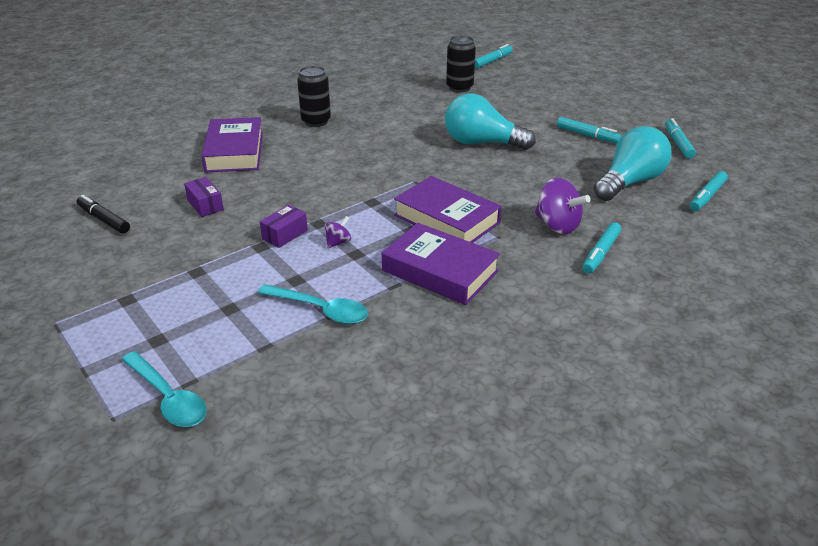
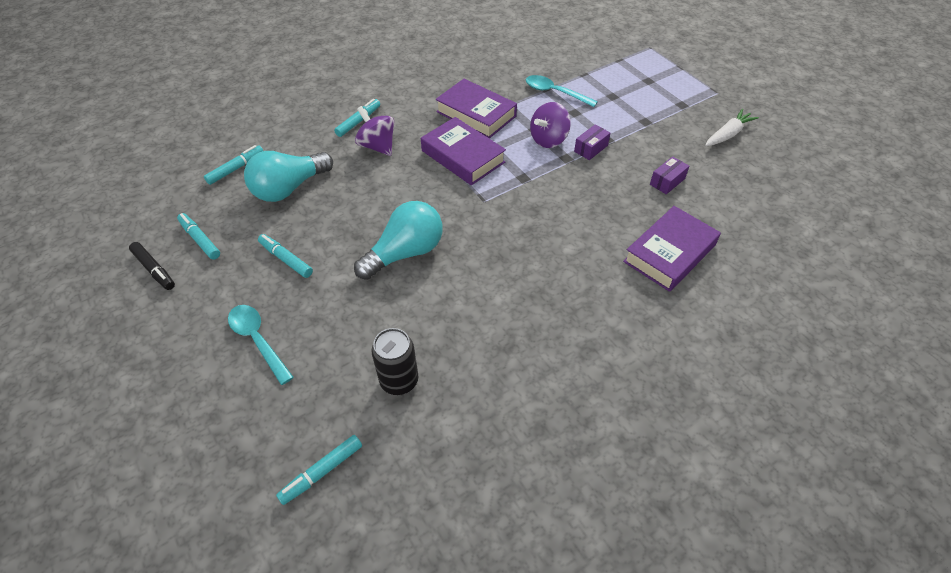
camera: 175 degrees left, 15 degrees up
black marker [77,195,130,234] -> black marker moved to [129,242,175,290]
turquoise spoon [121,351,207,427] -> turquoise spoon moved to [228,305,294,385]
purple box [184,177,224,217] -> purple box turned 75 degrees clockwise [650,156,689,194]
purple book [201,117,263,172] -> purple book turned 45 degrees clockwise [623,206,721,292]
black can [297,66,331,127] -> none
purple spinning top [325,216,351,248] -> purple spinning top [530,102,571,148], size x1.93
turquoise light bulb [445,93,536,150] -> turquoise light bulb turned 60 degrees counterclockwise [354,201,443,280]
turquoise marker [665,118,696,159] -> turquoise marker turned 135 degrees clockwise [177,213,220,260]
none -> white carrot [705,109,759,146]

